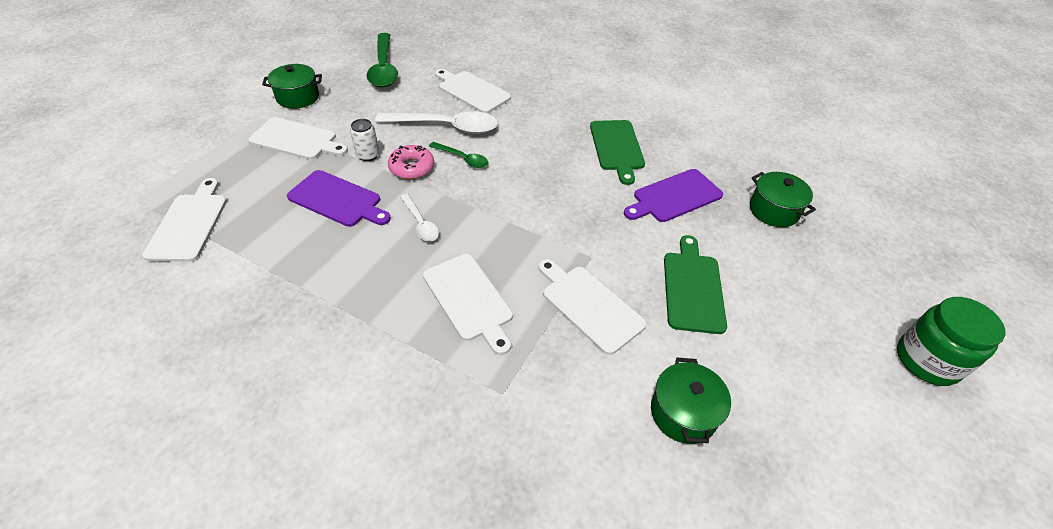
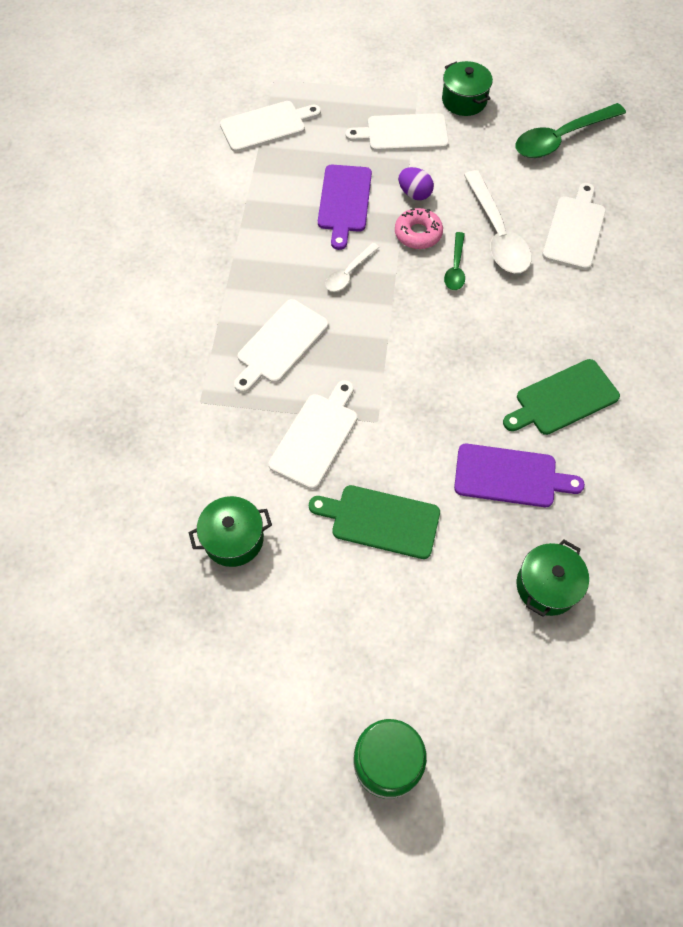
camera: 70 degrees right, 15 degrees up
white cutting board [248,117,348,160] -> white cutting board turned 90 degrees clockwise [345,113,449,151]
white can [350,119,379,161] -> purple egg [398,167,434,200]
purple cutting board [624,169,723,222] -> purple cutting board turned 150 degrees clockwise [454,444,585,507]
green cutting board [664,235,727,334] -> green cutting board turned 150 degrees counterclockwise [309,485,440,559]

